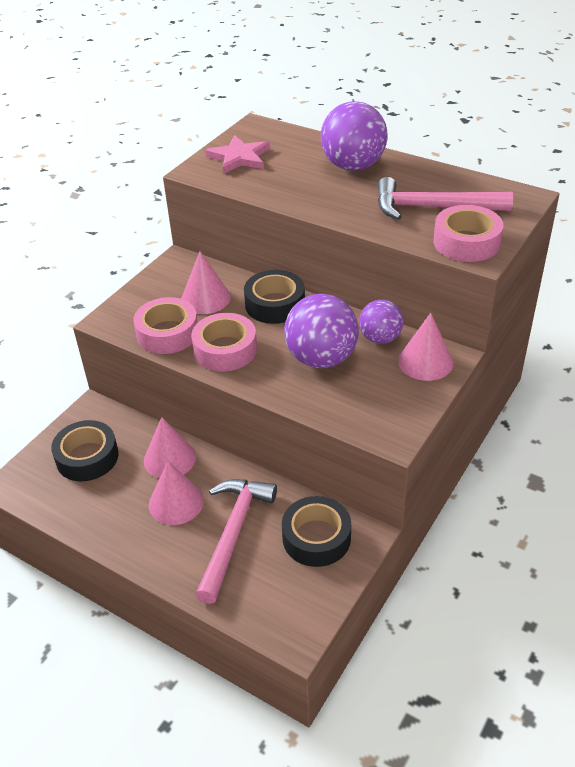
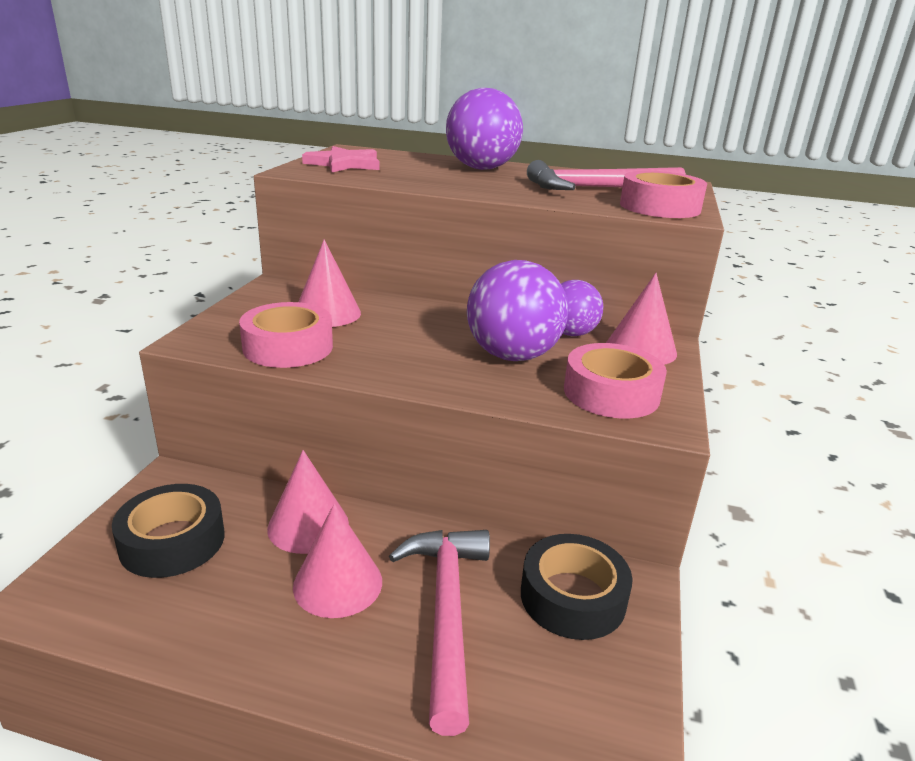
camera: 20 degrees left, 15 degrees down
pink tape [191,313,257,371] -> pink tape moved to [564,343,667,418]
black tape [244,270,305,324] -> none

